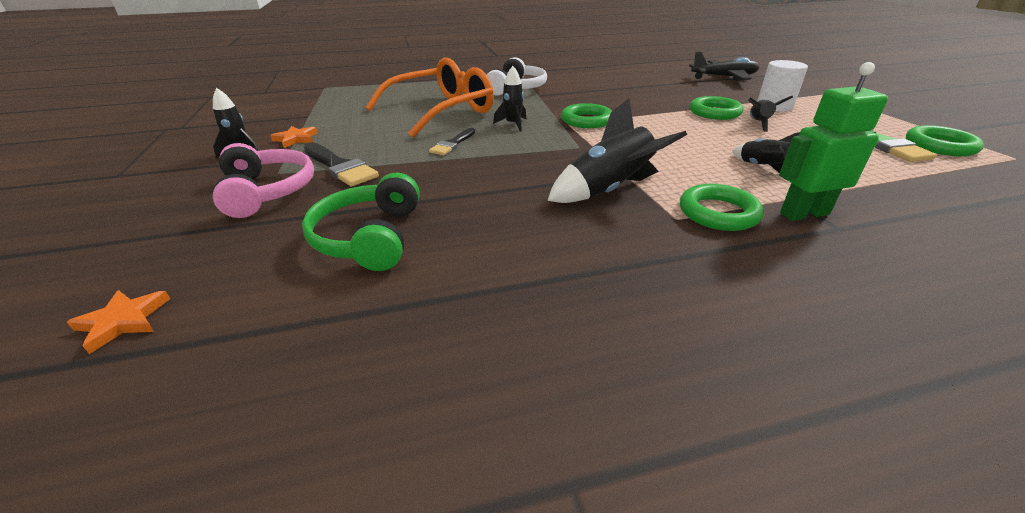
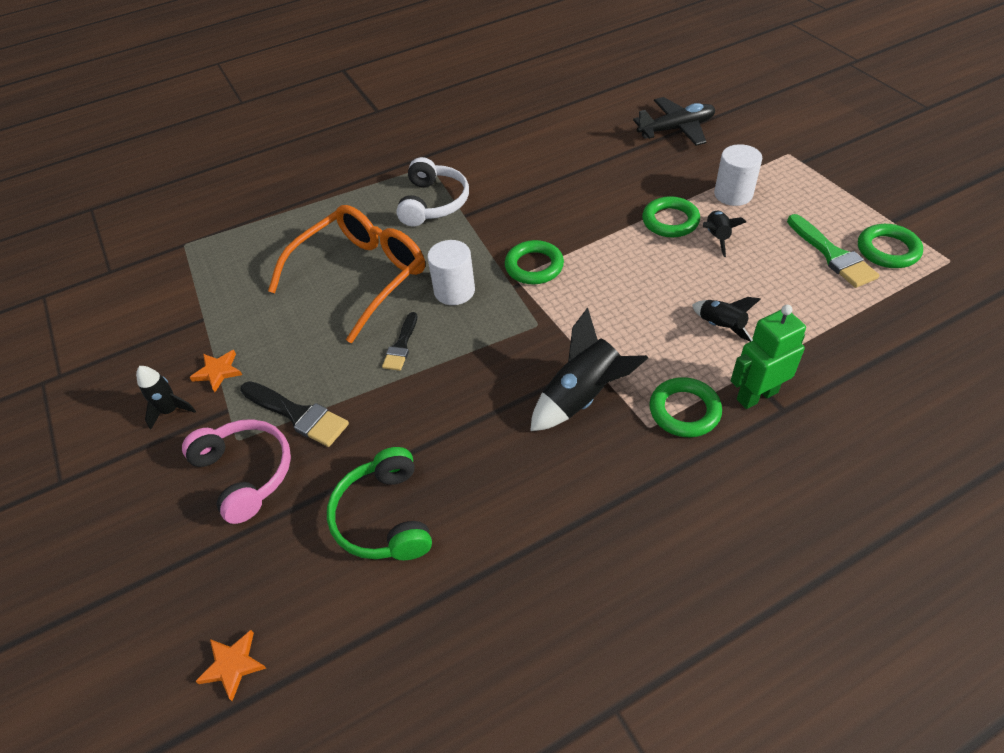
camera: 10 degrees left, 15 degrees up
black rocket [493,66,526,132] -> white cylinder [427,240,475,305]

